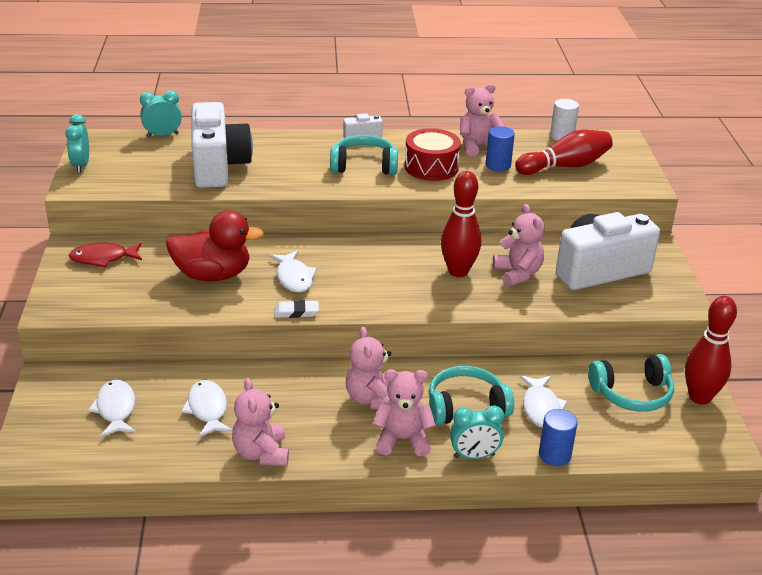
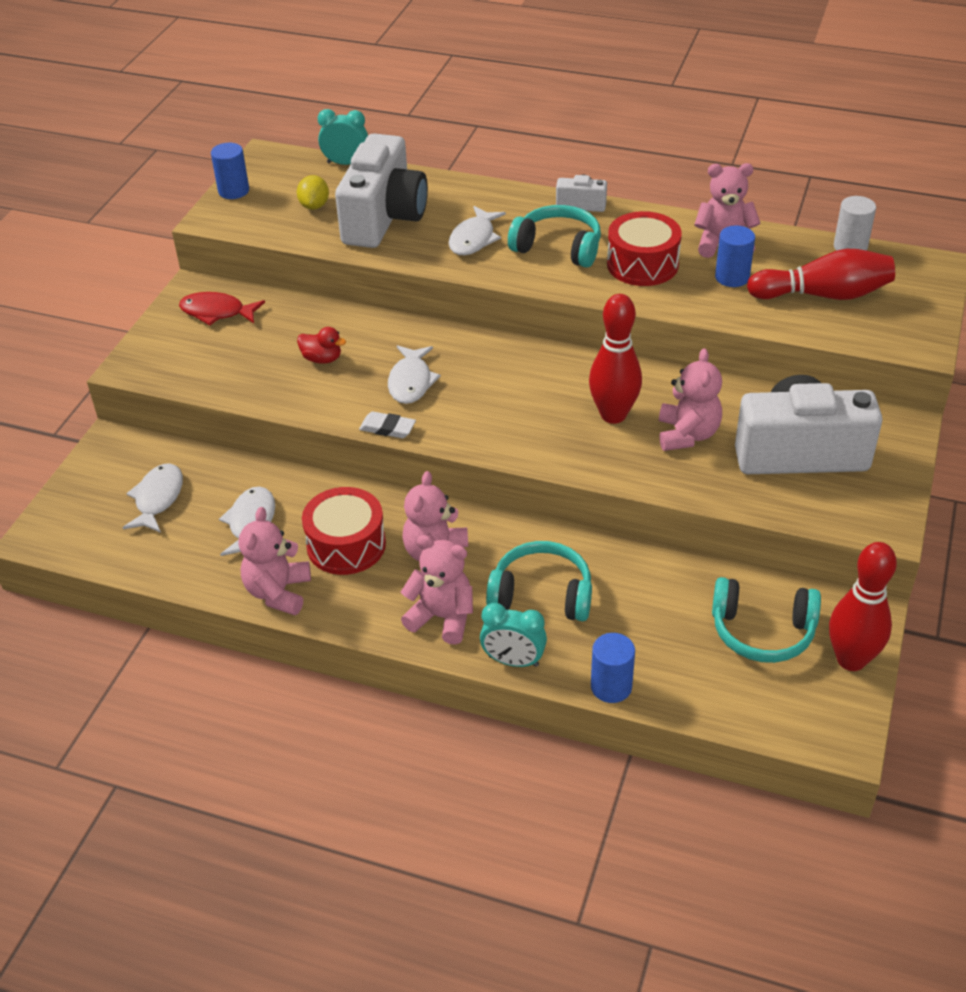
camera: 25 degrees right, 10 degrees up
turquoise clock [66,114,89,173] -> blue cylinder [211,143,249,199]
red duck [166,210,264,282] -> red duck [297,327,346,364], size x0.46
white fish [519,375,568,427] -> white fish moved to [449,206,506,255]
none -> yellow lemon [297,175,329,210]
none -> red drum [302,487,386,575]

